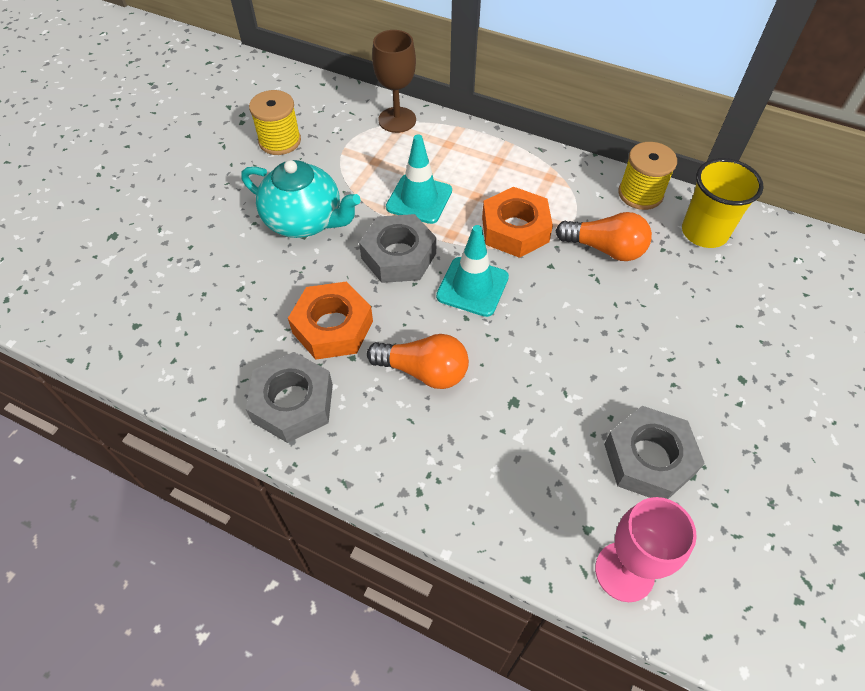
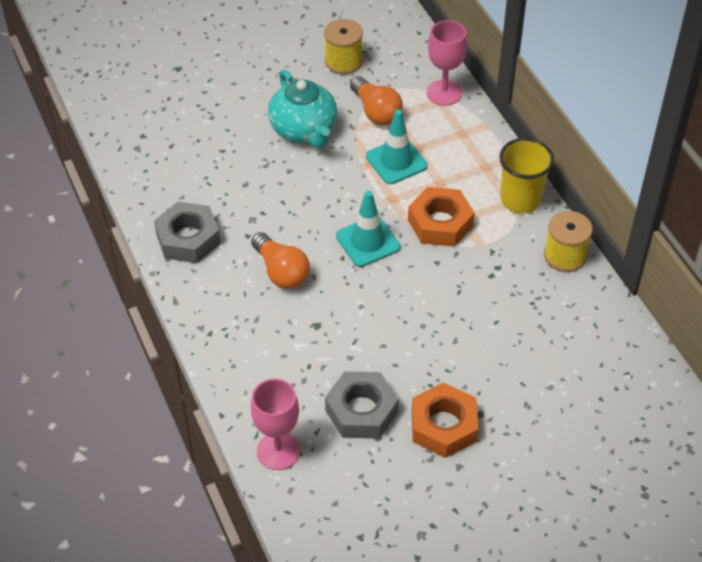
camera: 40 degrees right, 5 degrees down
orange nut [288,281,373,360] -> orange nut moved to [412,382,478,458]
grey nut [359,214,436,283] -> none
brown goblet [372,30,416,133] -> pink goblet [427,20,467,106]
orange light bulb [555,212,652,261] -> orange light bulb moved to [350,76,403,126]
yellow cup [682,158,764,248] -> yellow cup moved to [499,138,554,213]

